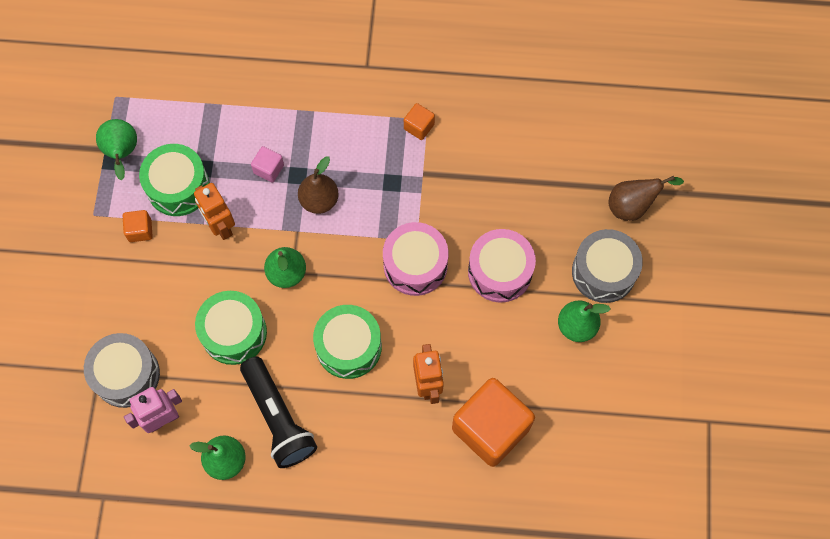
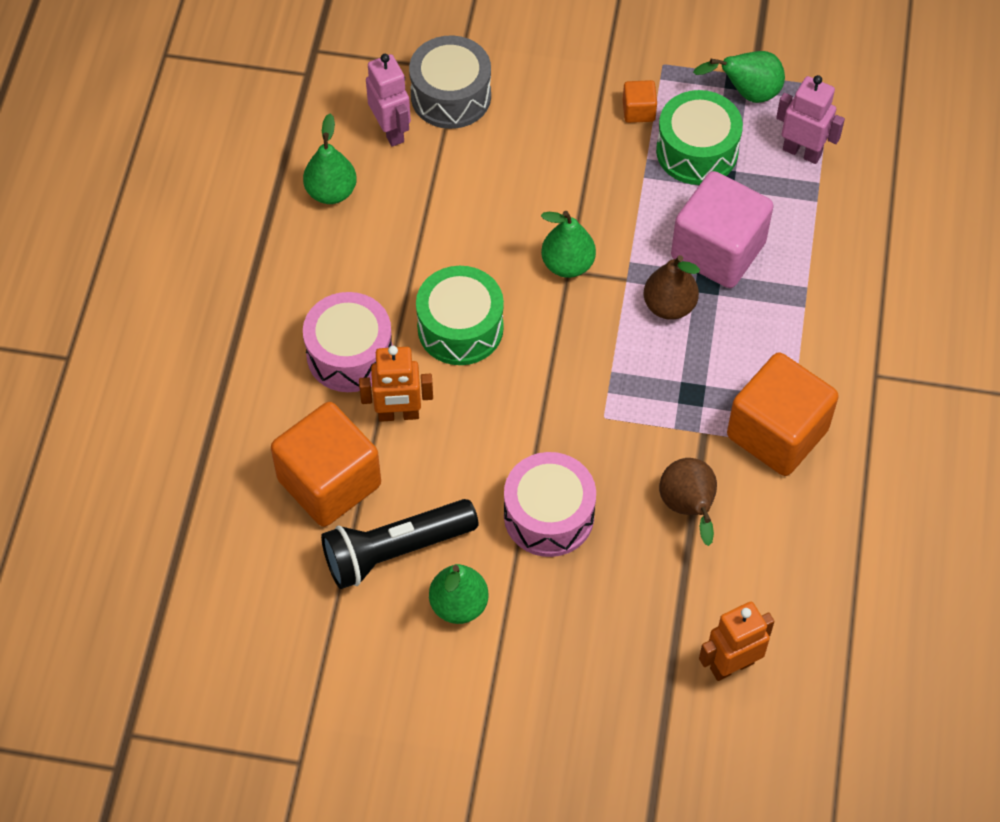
camera: 95 degrees right, 10 degrees down
orange robot [194,183,235,240] -> orange robot moved to [699,602,775,681]
green drum [195,291,267,365] -> none
black flashlight [240,356,317,468] -> black flashlight moved to [321,499,479,589]
pink cube [251,146,284,183] -> pink cube [671,171,774,288], size x2.30
pink drum [383,222,448,296] -> pink drum moved to [303,292,393,392]
orange cube [404,103,435,140] -> orange cube [727,353,839,476], size x2.30
grey drum [572,229,643,303] -> none
brown pear [608,176,684,221] -> brown pear moved to [659,458,717,546]
none -> pink robot [776,75,845,164]

